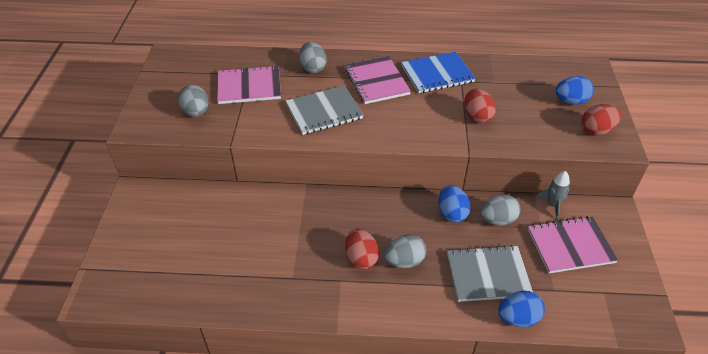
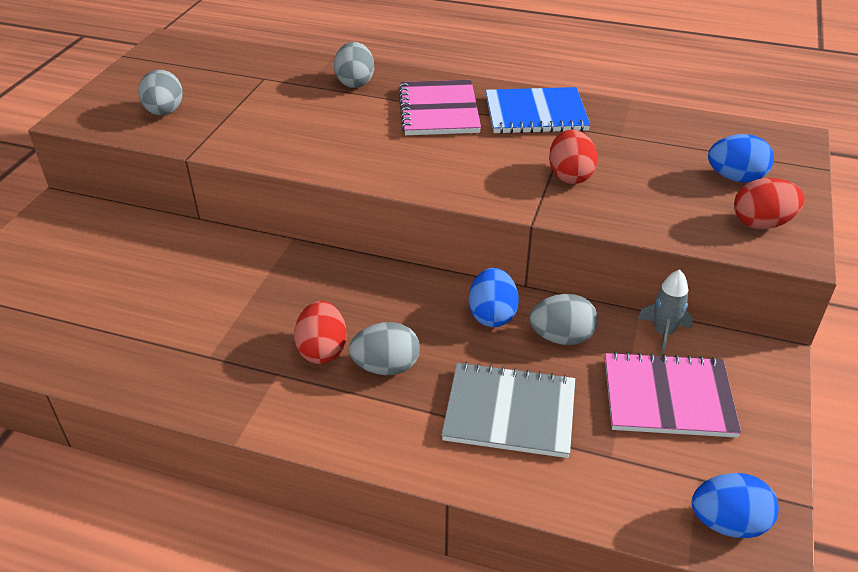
camera: 15 degrees right, 5 degrees down
pink notebook [217,65,281,104] -> none
grey notebook [286,85,363,135] -> none
blue egg [498,291,545,327] -> blue egg moved to [691,473,779,538]

